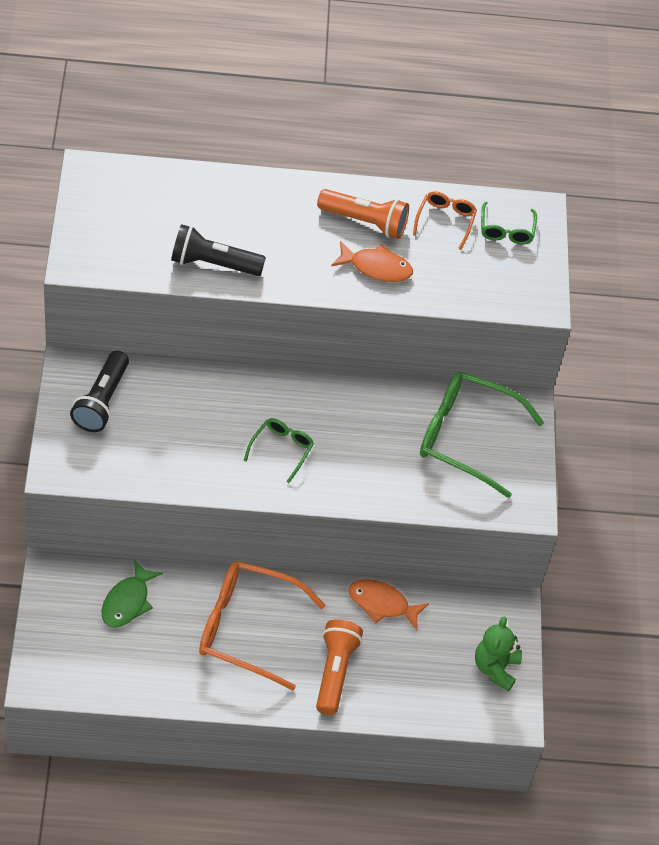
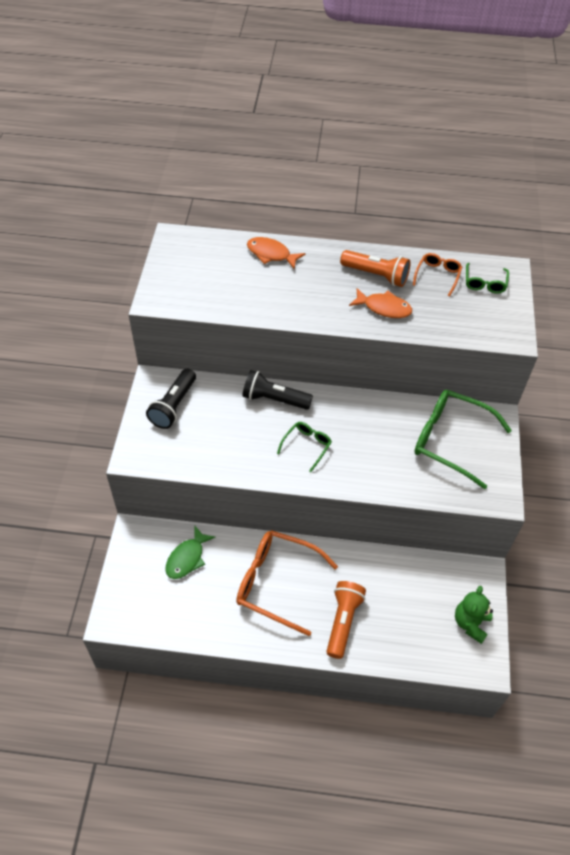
camera: 10 degrees right, 0 degrees up
black flashlight [171,224,266,276] -> black flashlight moved to [242,370,313,410]
orange fish [349,579,429,630] -> orange fish moved to [247,237,305,269]

